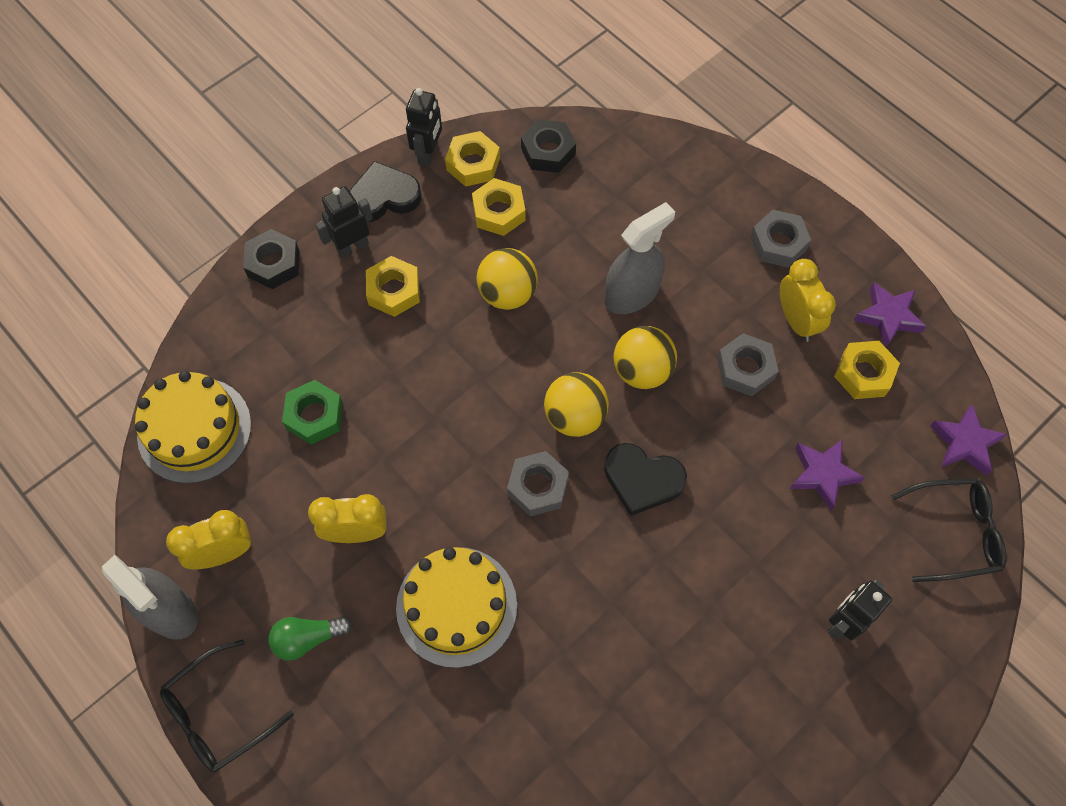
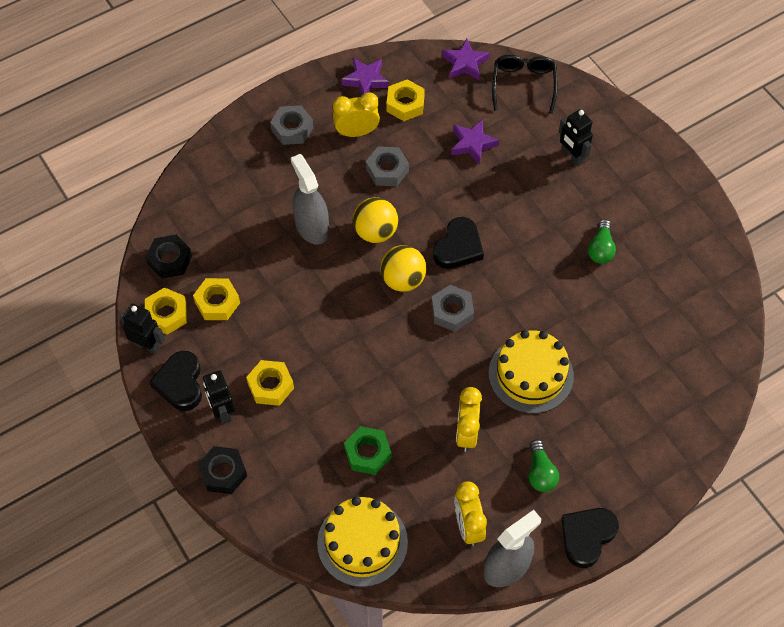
camera: 80 degrees left, 5 degrees down
black glasses [160,639,294,772] -> black heart [562,508,619,568]
yellow ball [476,248,538,310] -> none
none -> green light bulb [588,219,616,264]

